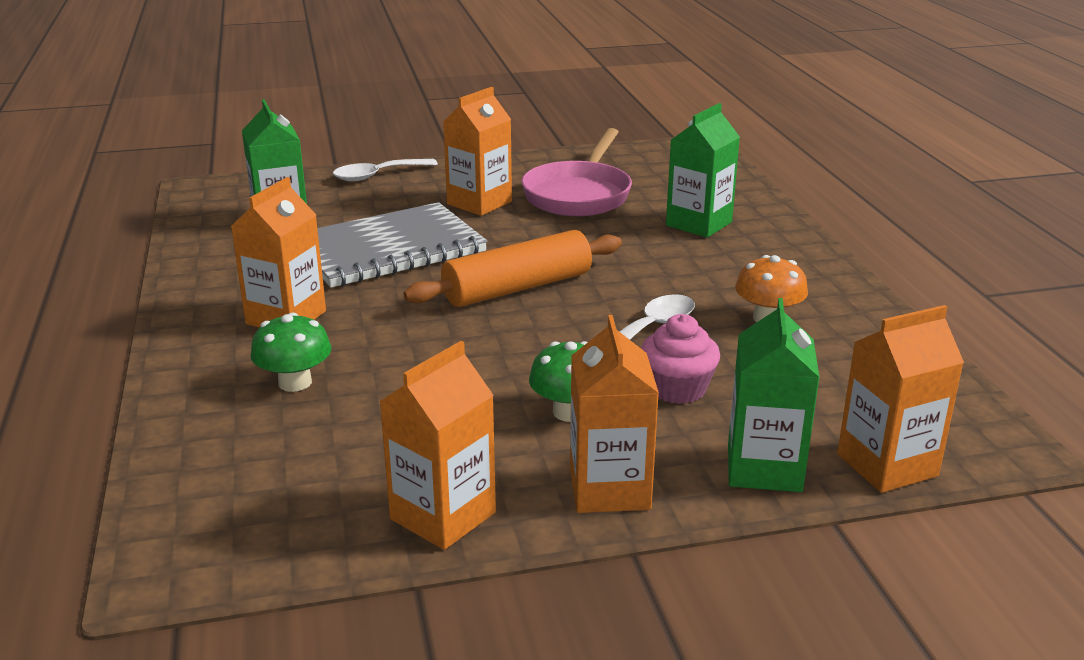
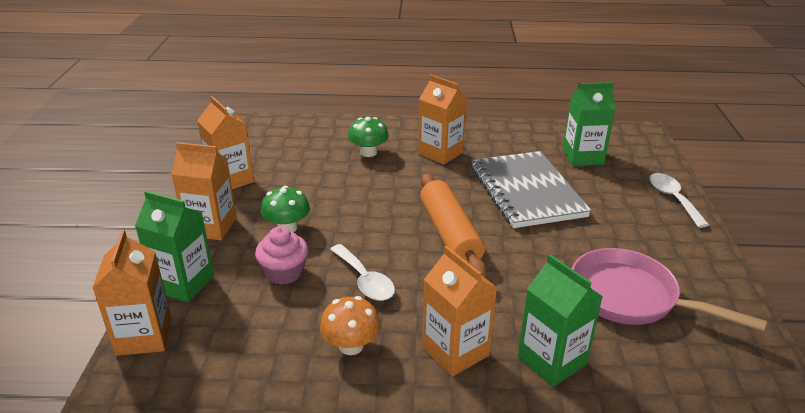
camera: 105 degrees right, 5 degrees up
orange carton [443,87,512,216] -> orange carton moved to [422,246,497,377]

